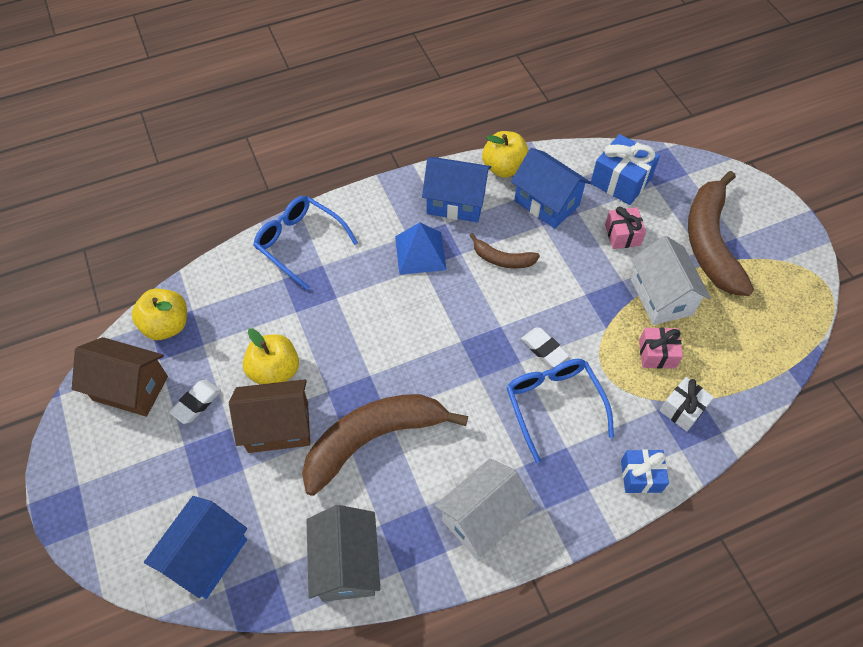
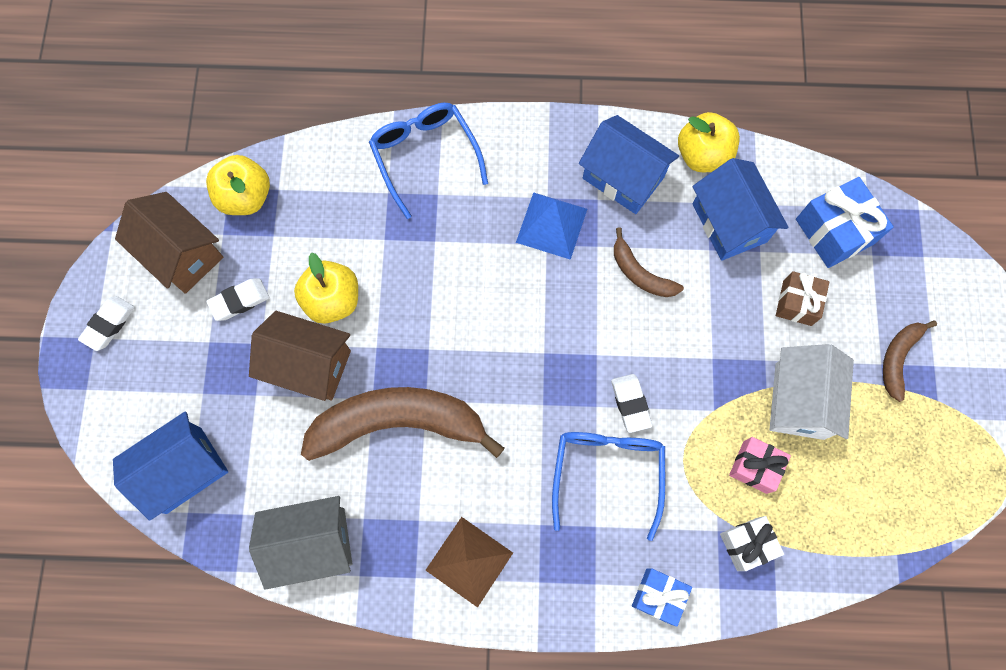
camera: 25 degrees right, 15 degrees up
grey house [306,505,380,602] -> grey house turned 60 degrees clockwise [249,496,352,590]
white house [435,458,536,559] -> brown pyramid [426,517,513,608]
pink gift [605,206,646,249] -> brown gift [776,271,829,326]
brown banana [688,171,754,296] -> brown banana [883,320,937,402], size x0.48
none -> white eraser [78,296,135,351]

